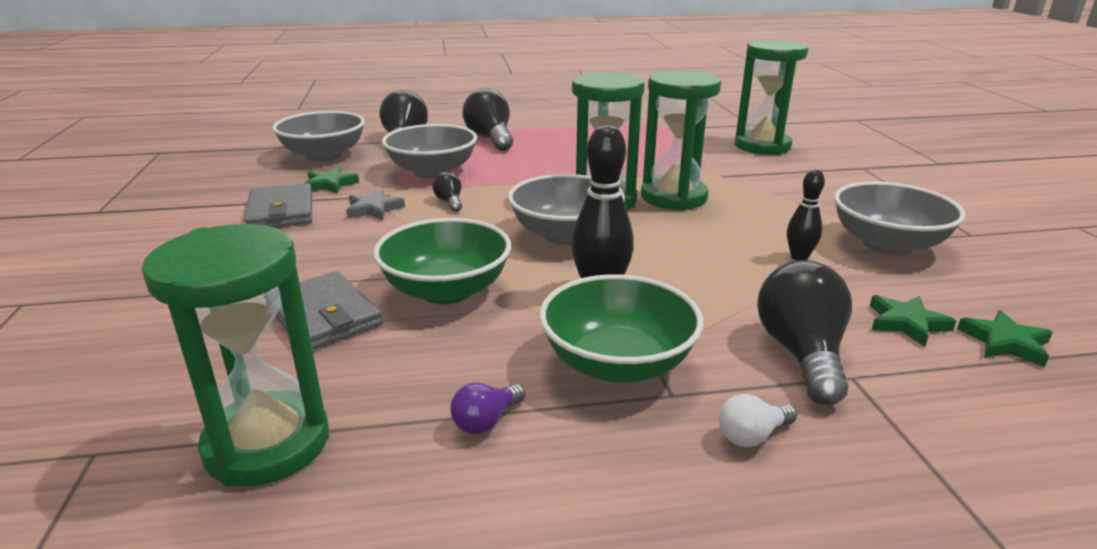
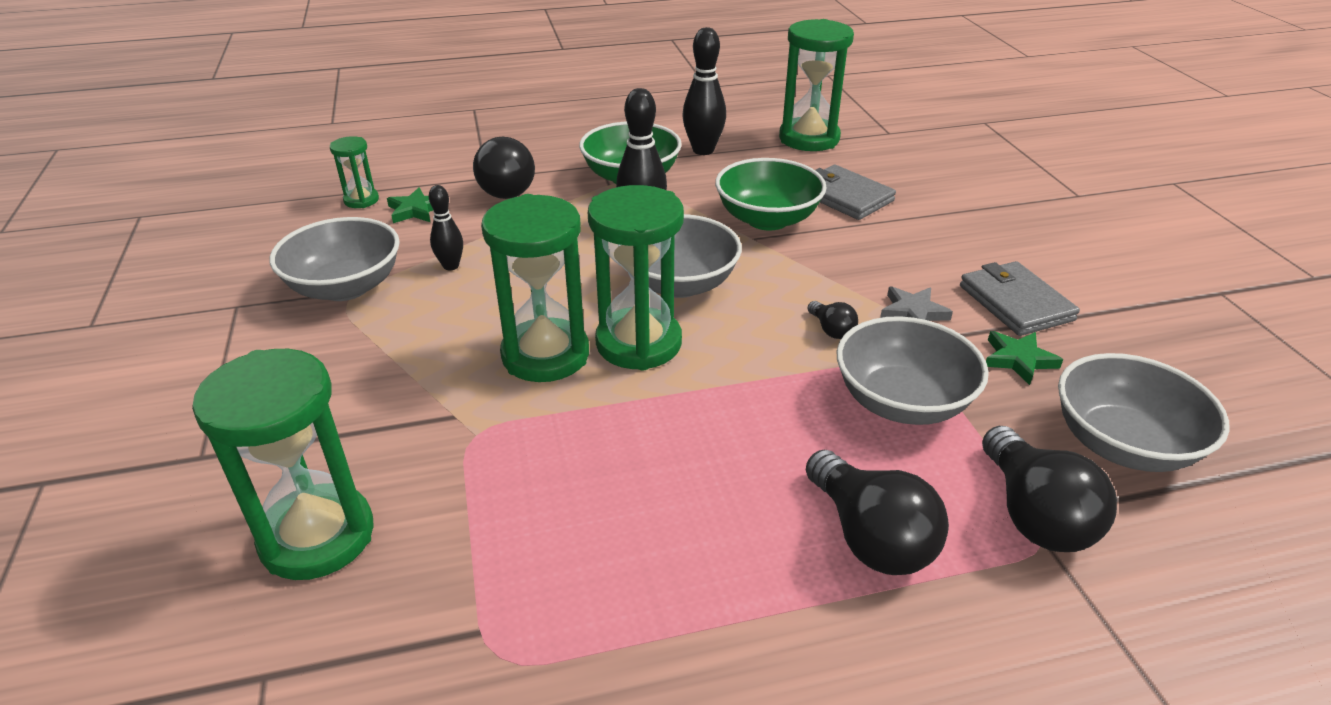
camera: 175 degrees right, 10 degrees up
purple light bulb [450,383,525,434] -> black bowling pin [682,27,726,155]
white light bulb [719,394,797,447] -> none
green star [957,310,1053,367] -> green hourglass [330,136,379,208]

